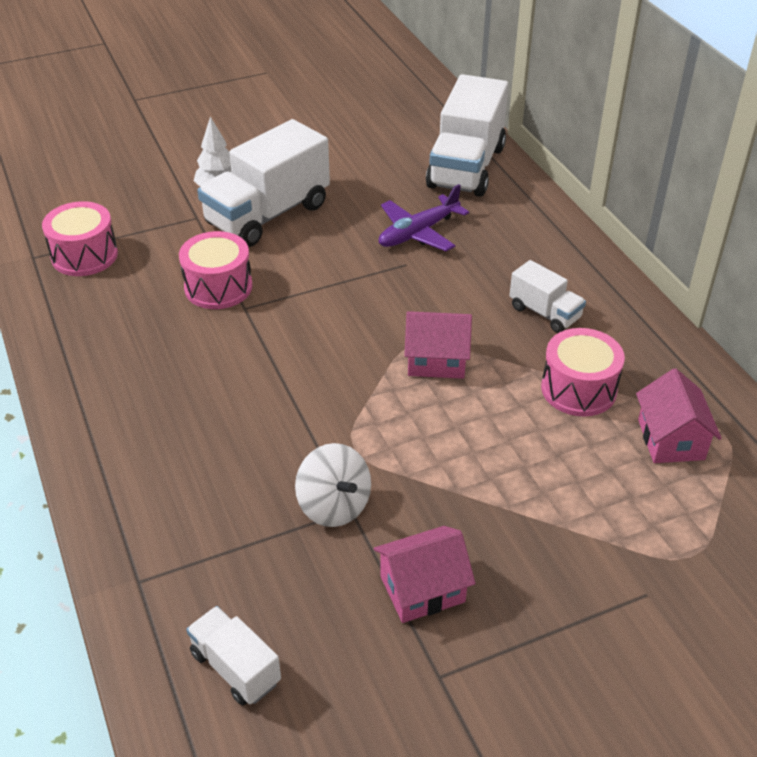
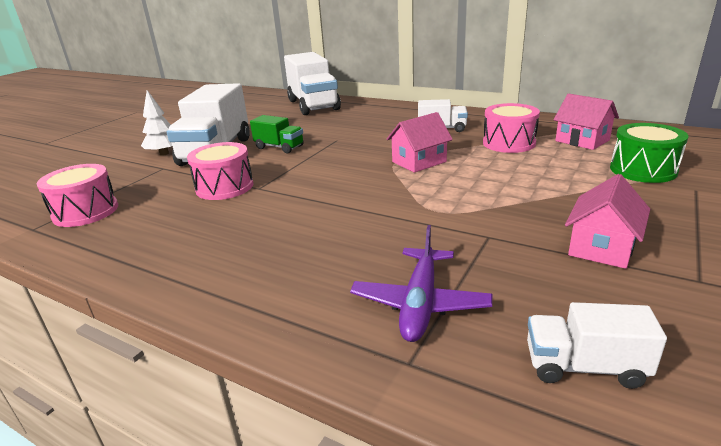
camera: 35 degrees left, 15 degrees down
white spinning top [295,443,371,527] -> none
purple plane [379,184,469,251] -> purple plane moved to [350,225,492,342]
none -> green truck [250,115,304,153]
none -> green drum [610,123,688,183]

